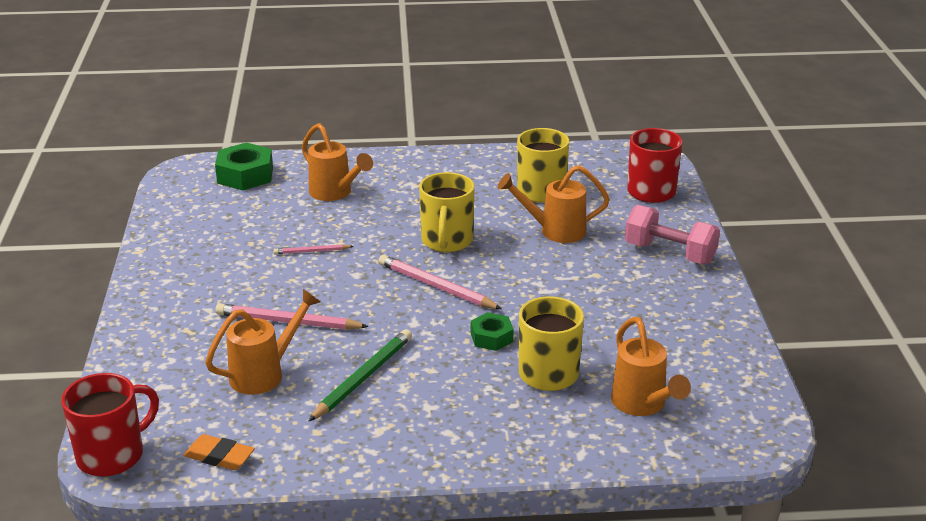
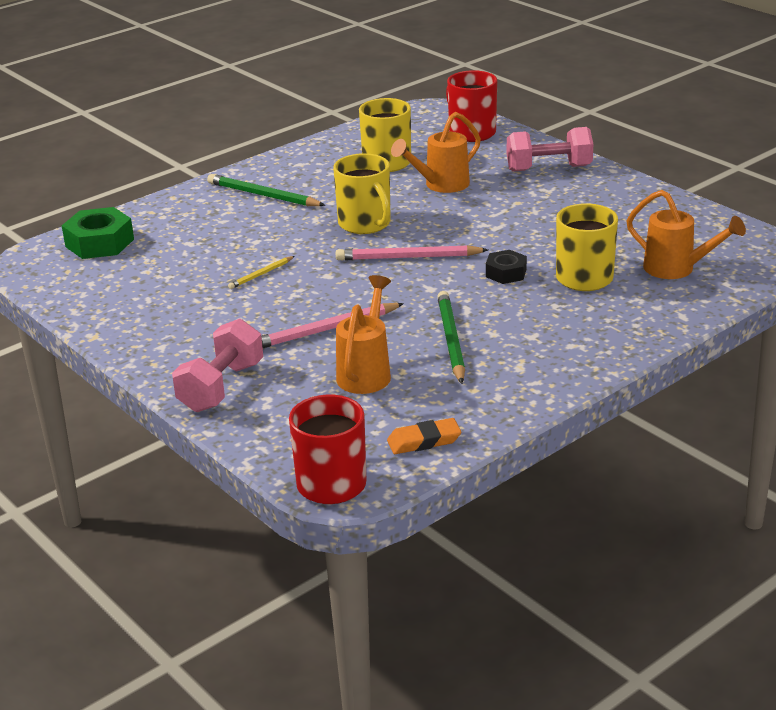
camera: 35 degrees left, 0 degrees up
pink pencil [273,244,354,254] -> yellow pencil [228,256,295,289]
orange watering can [302,123,373,201] -> none
green nut [471,312,514,351] -> black nut [486,250,527,284]
none -> pink dumbbell [172,318,263,412]
none -> green pencil [207,174,325,206]

